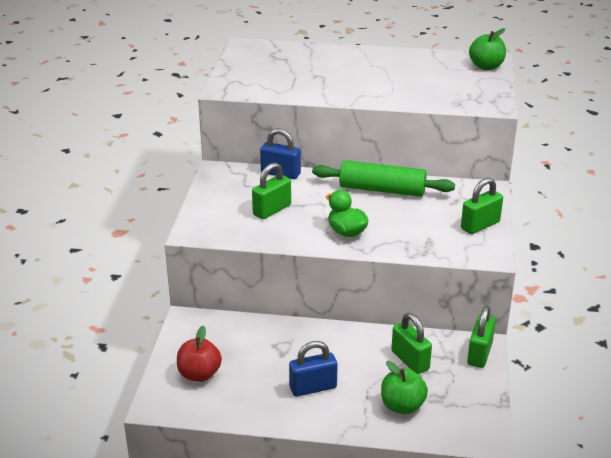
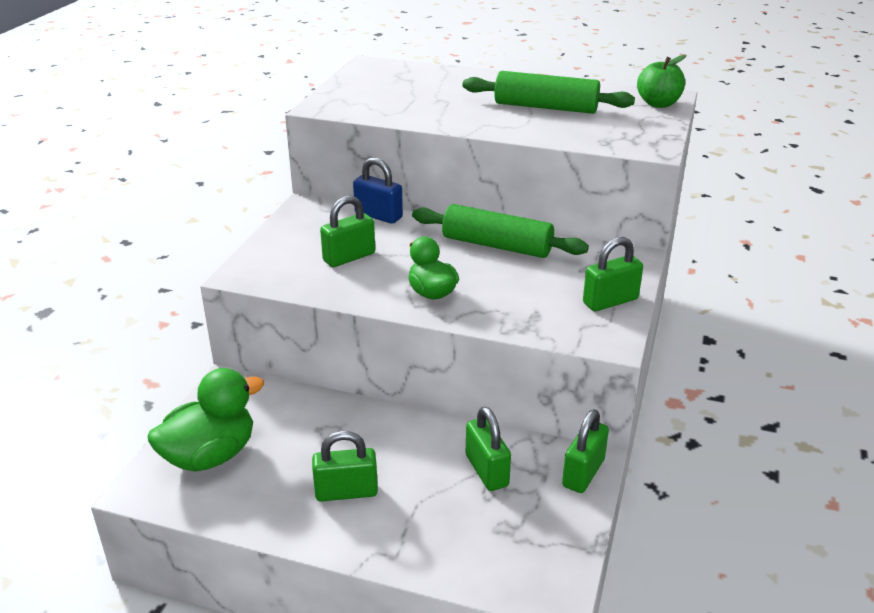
camera: 10 degrees right, 0 degrees up
red apple [177,326,222,382] -> green duck [147,368,264,471]
blue padlock [289,341,338,397] -> green padlock [312,431,378,502]
green apple [381,361,428,414] -> none
none -> green rolling pin [463,71,635,114]

